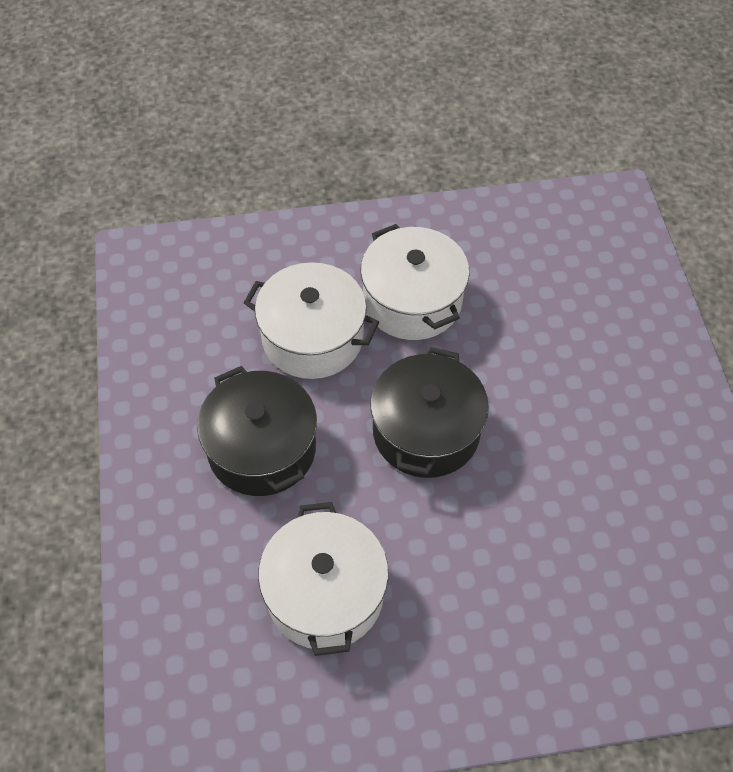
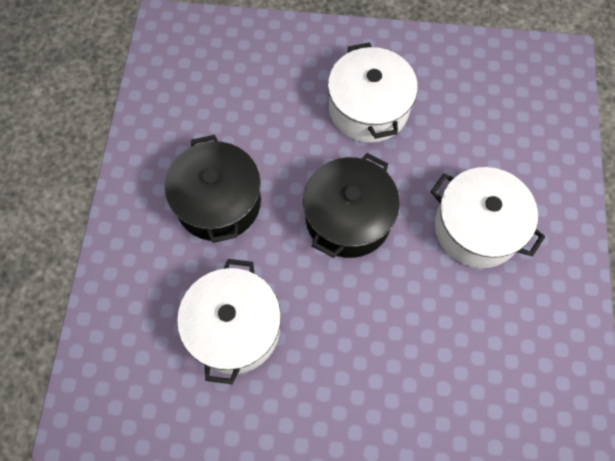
camera: 15 degrees right, 10 degrees up
white pot [244,262,379,379] -> white pot moved to [430,167,545,268]

